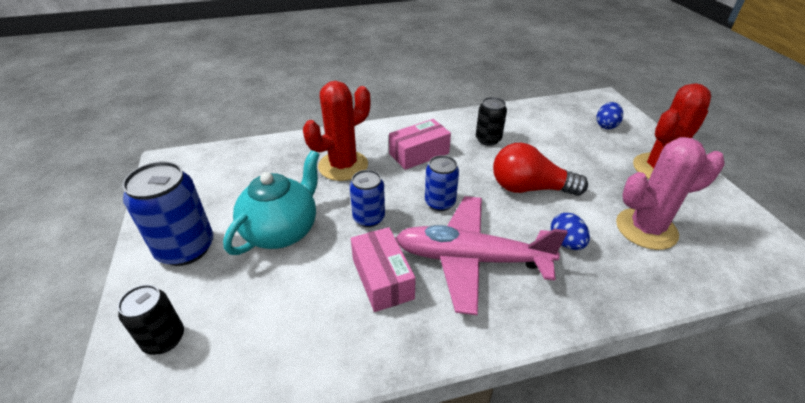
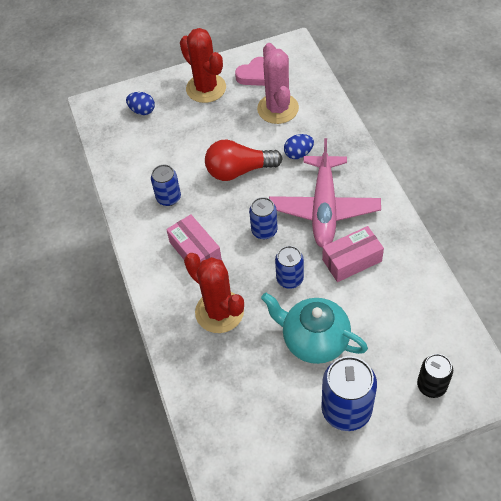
camera: 90 degrees left, 15 degrees up
black can [476,97,507,146] -> blue can [151,165,181,206]
red light bulb [493,143,588,196] -> red light bulb turned 75 degrees clockwise [205,140,283,181]
none -> pink heart [235,57,265,86]

